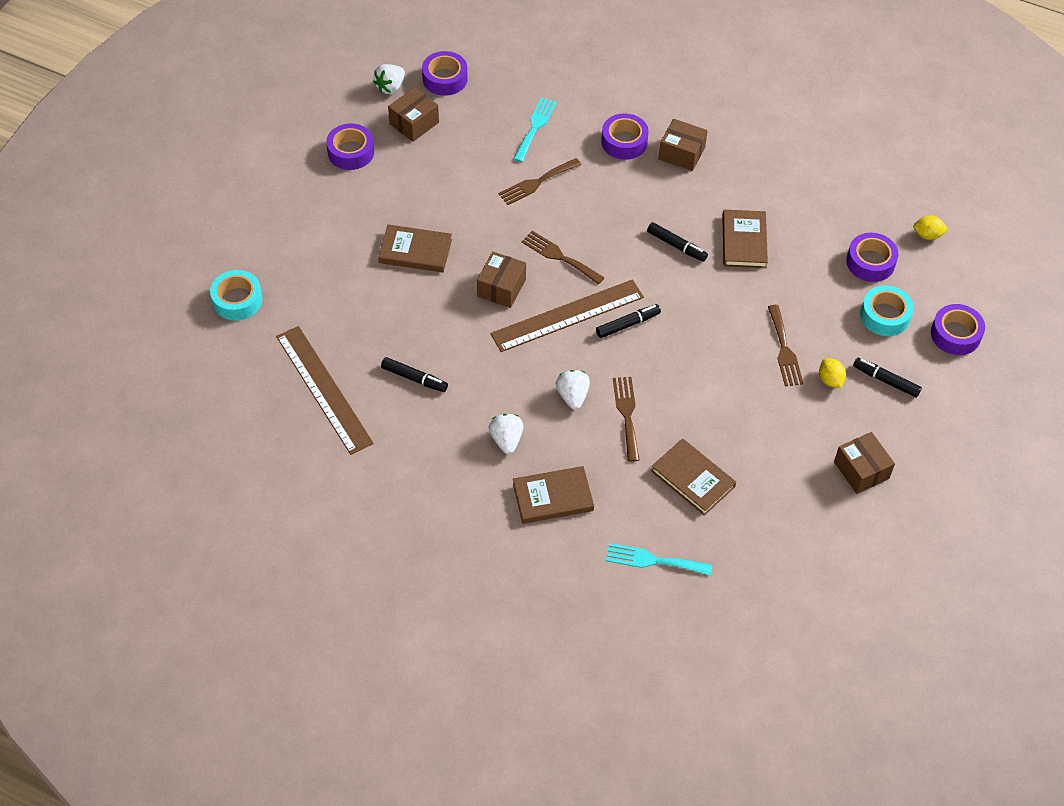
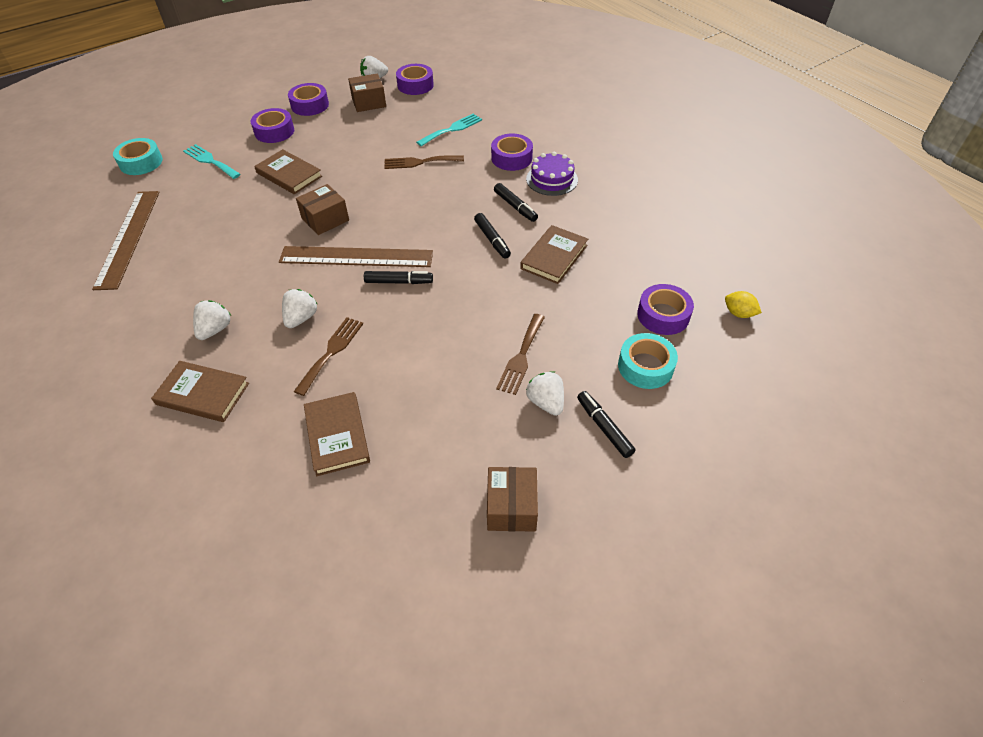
camera: 30 degrees right, 5 degrees down
black marker [381,357,448,392] -> black marker moved to [494,183,538,222]
brown fork [521,231,605,285] -> none
turquoise fork [606,543,712,576] -> turquoise fork moved to [183,144,241,179]
brown box [659,119,708,171] -> purple cake [526,152,578,196]
yellow lemon [819,358,846,388] -> white strawberry [526,371,564,416]
purple tape [931,304,985,355] -> purple tape moved to [251,108,294,143]

